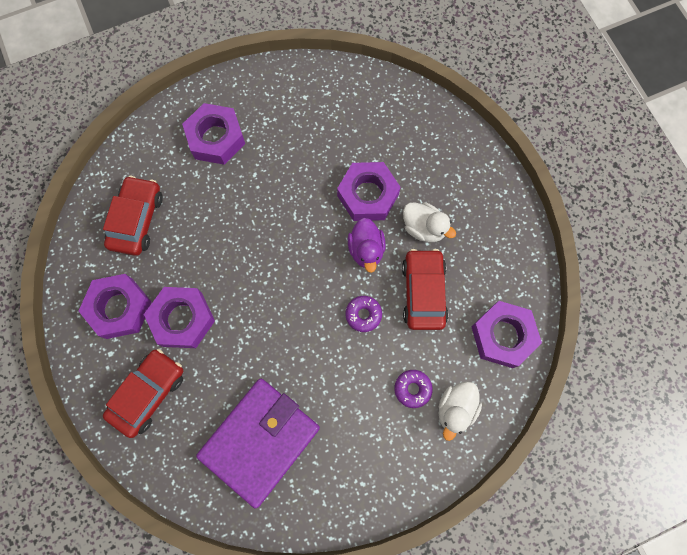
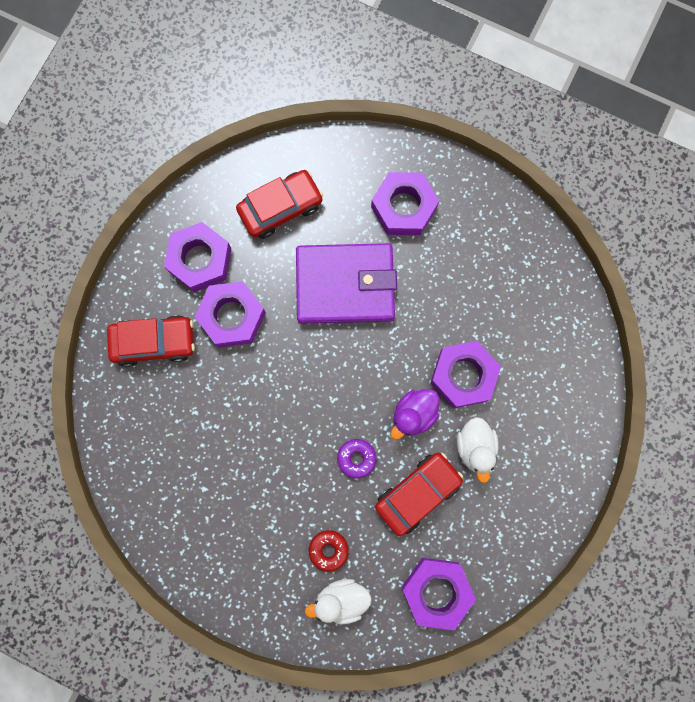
camera: 50 degrees right, 5 degrees up
purple wallet [196,379,320,509] -> purple wallet moved to [296,243,397,324]
purple donut [394,370,433,408] -> red donut [309,530,349,572]

